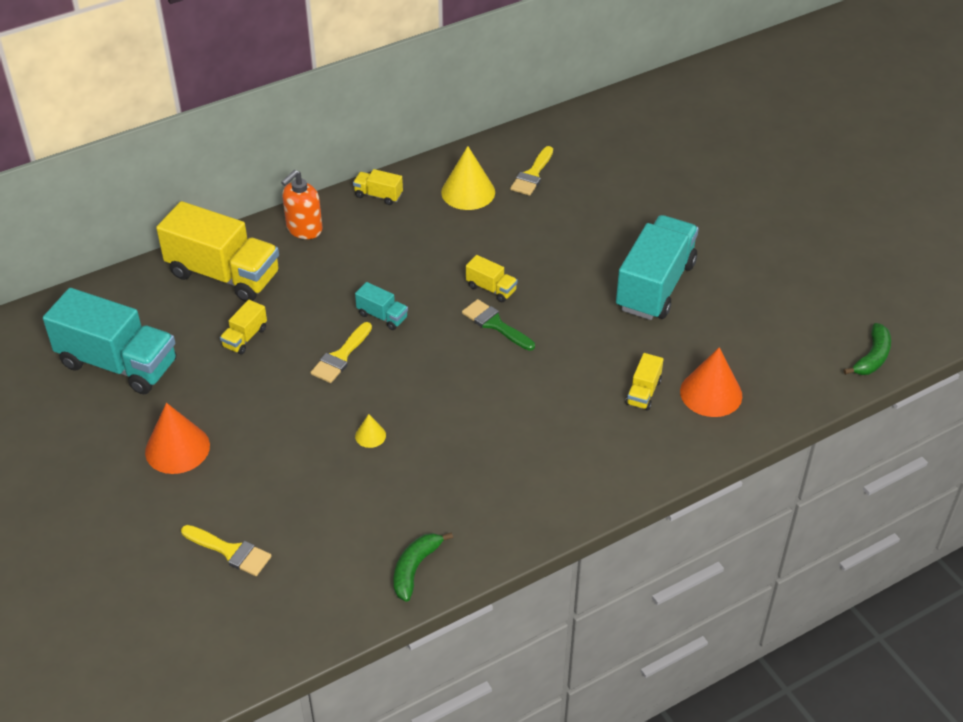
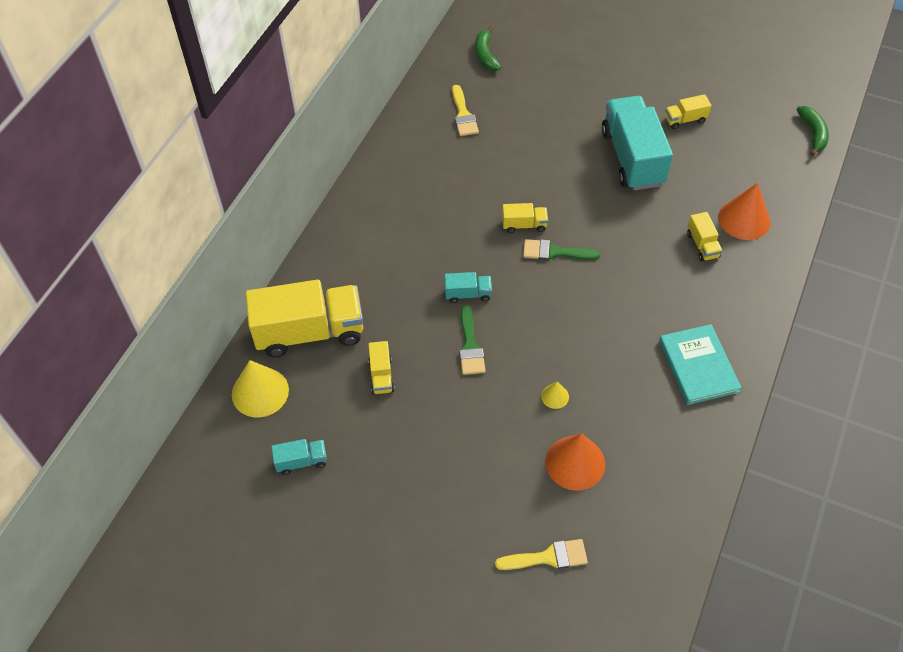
camera: 35 degrees left, 10 degrees up
turquoise truck [43,288,176,394] -> turquoise truck [271,439,327,475], size x0.44
orange cone [145,403,210,474] -> orange cone moved to [545,433,605,491]
orange soap dispenser [281,170,322,239] -> none
yellow brush [310,322,372,383] -> green brush [459,305,485,375]
yellow truck [353,169,403,205] -> yellow truck moved to [665,94,711,129]
green banana [393,532,453,602] -> green banana moved to [475,26,501,71]
yellow cone [441,146,495,210] -> yellow cone moved to [232,360,289,417]
none -> turquoise book [659,324,742,405]

